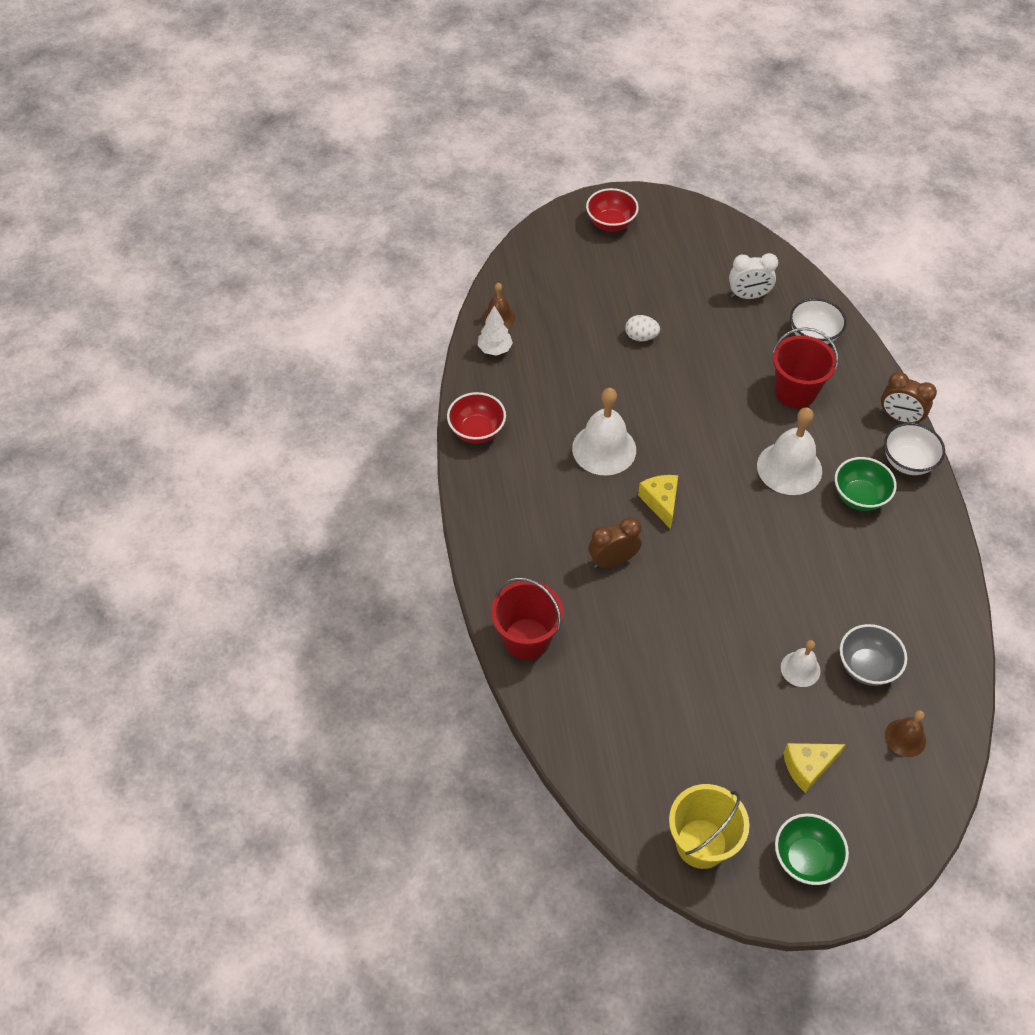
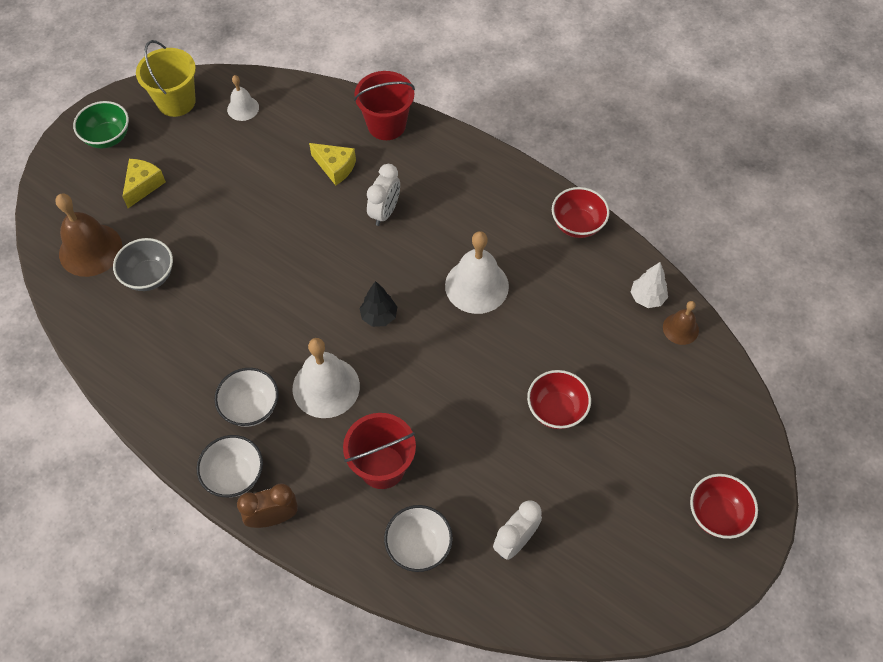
camera: 135 degrees right, 5 degrees up
brown clock [589,517,642,568] -> white clock [367,164,400,226]
white egg [625,315,660,341] -> red bowl [527,370,591,429]
yellow cheese [638,475,678,529] -> yellow cheese moved to [309,143,356,186]
white bell [781,640,821,687] -> white bell moved to [227,75,259,121]
green bowl [835,457,897,511] -> white bowl [214,368,279,427]
brown bell [885,710,926,757] -> brown bell [55,194,122,277], size x1.81
none -> black tree [359,281,397,327]

